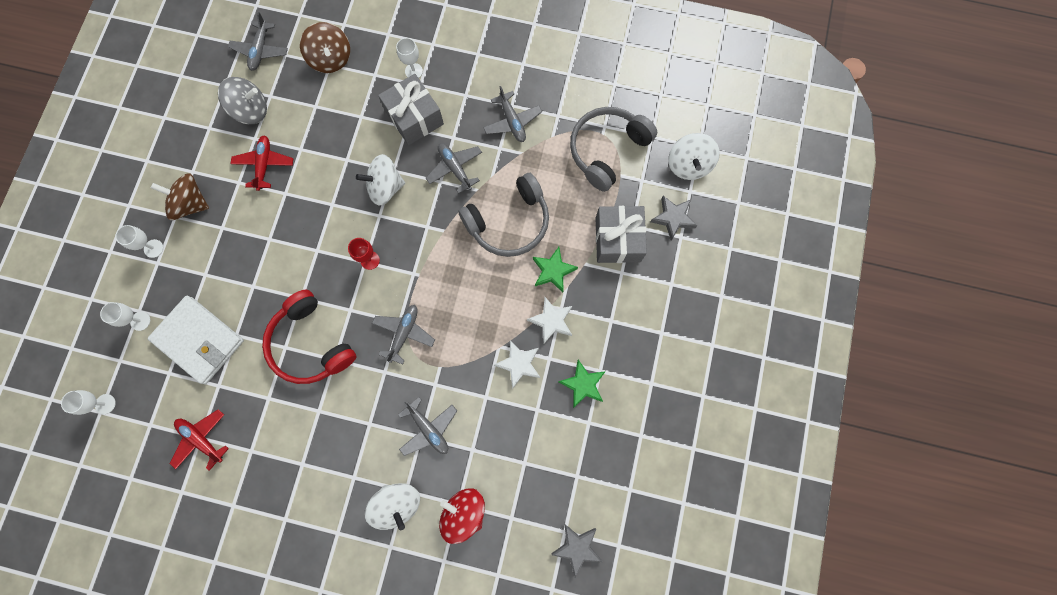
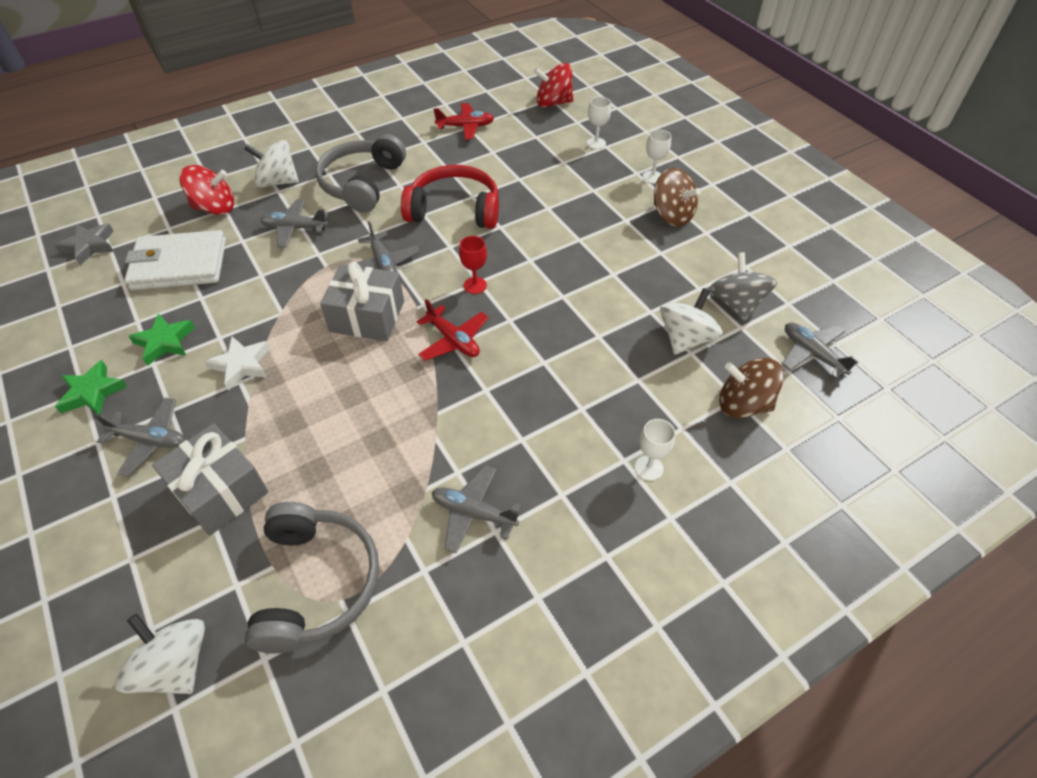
camera: 135 degrees right, 25 degrees down
white goblet [61,390,116,415] -> red spinning top [534,63,574,108]
white wallet [148,296,244,384] -> white wallet moved to [124,230,226,290]
brown spinning top [151,173,209,220] -> brown spinning top turned 75 degrees clockwise [654,168,701,227]
grey spinning top [218,77,267,124] -> grey spinning top turned 135 degrees clockwise [710,252,777,321]
red plane [231,135,293,191] -> red plane moved to [417,299,488,361]
white spinning top [356,154,405,206] -> white spinning top moved to [660,288,723,355]
grey gift [378,74,444,145] -> grey gift moved to [320,262,404,341]
grey plane [426,143,482,194] -> grey plane moved to [94,398,185,476]
grey headphones [459,173,549,257] -> grey headphones moved to [316,134,406,213]
white star [494,340,540,389] -> none
green star [533,247,578,293] -> green star moved to [55,360,128,415]
grey star [650,196,697,240] -> none

